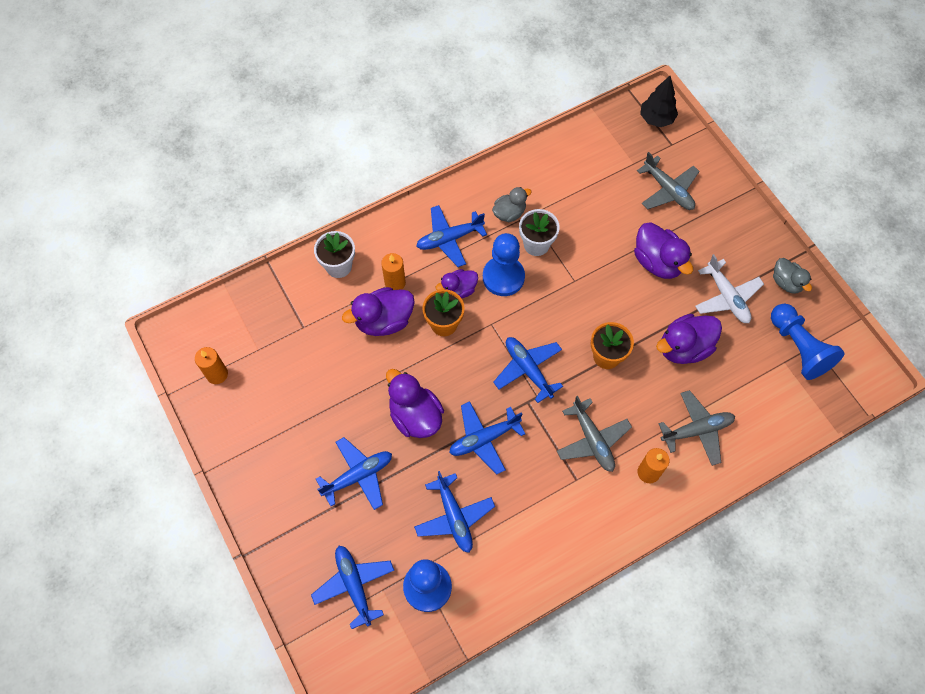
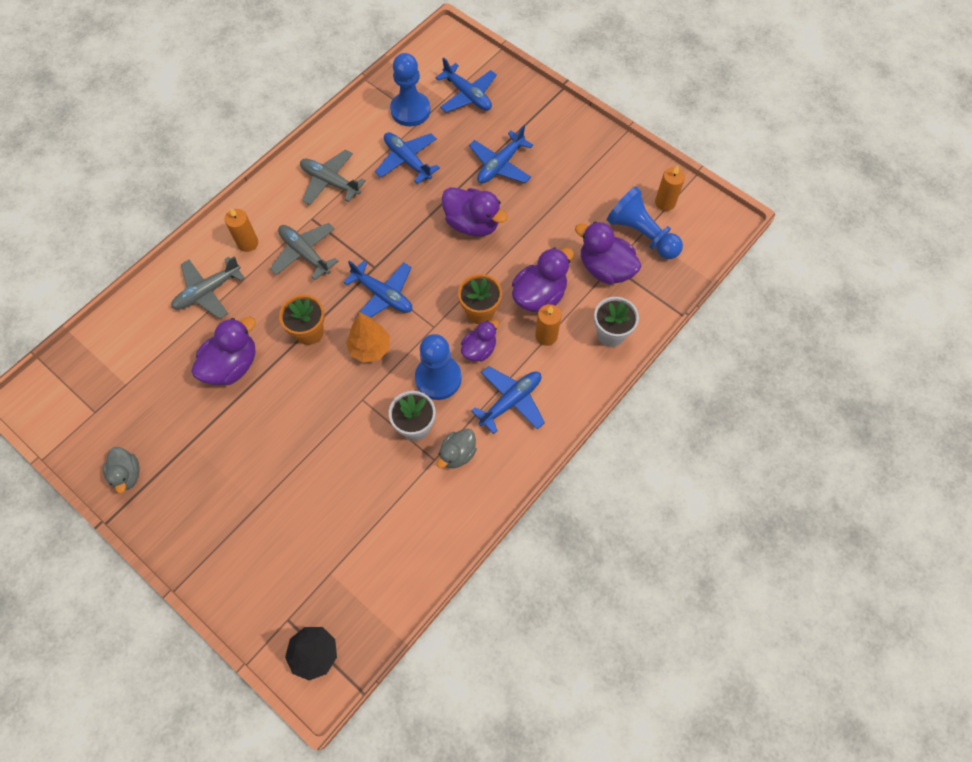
camera: 160 degrees right, 0 degrees up
blue plane [449,401,525,474] -> none
purple duck [634,222,693,279] -> purple duck moved to [575,221,641,285]
grey plane [637,152,700,210] -> grey plane moved to [300,149,366,205]
white plane [695,254,764,323] -> none
blue pawn [771,304,845,380] -> blue pawn moved to [607,187,683,259]
grey duck [773,258,812,294] -> grey duck turned 150 degrees counterclockwise [103,447,140,493]
none -> orange tree [346,312,390,363]

